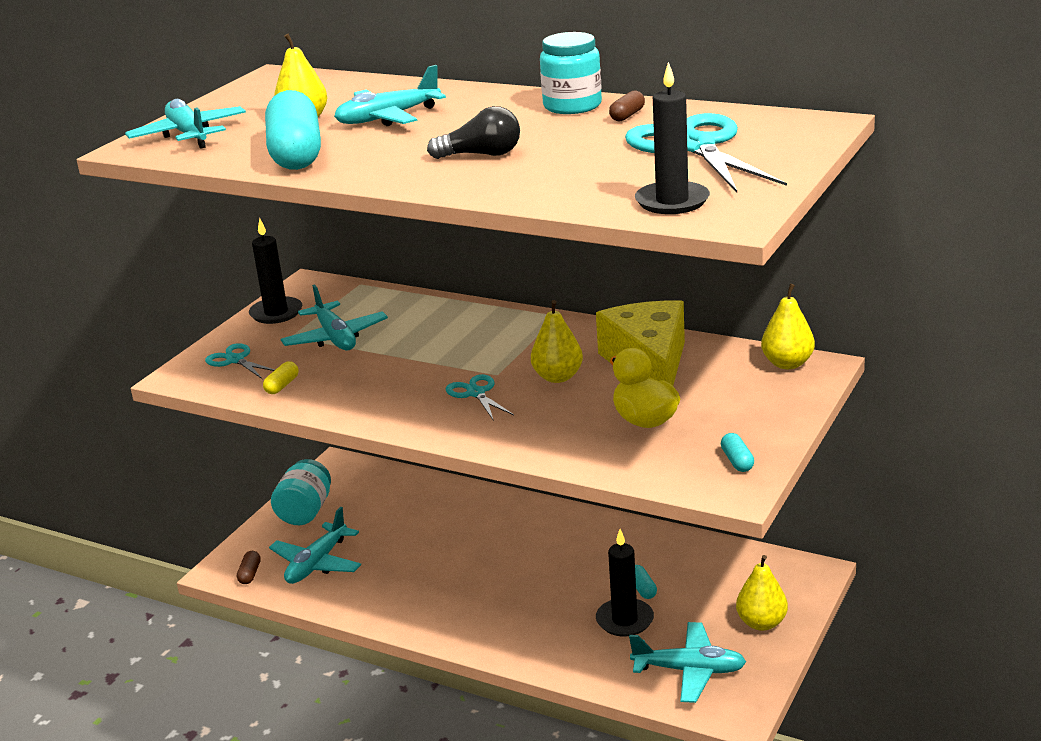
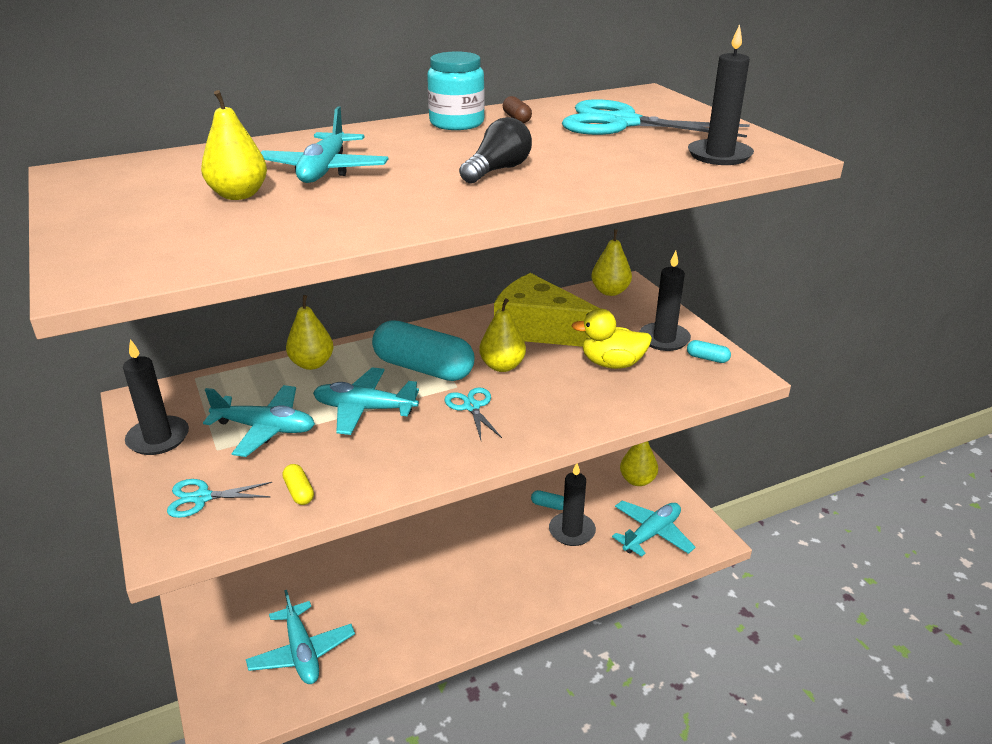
camera: 55 degrees left, 5 degrees up
turquoise plane [125,99,246,149] -> turquoise plane moved to [313,367,419,435]
brown capsule [237,551,261,584] -> none
turquoise capsule [265,90,321,170] -> turquoise capsule moved to [372,320,475,381]
turquoise jar [271,459,331,525] -> none
turquoise scissors [446,374,514,421] -> turquoise scissors turned 60 degrees clockwise [445,387,502,440]
none -> yellow pear [286,295,333,370]
none -> black candle [639,251,691,351]

